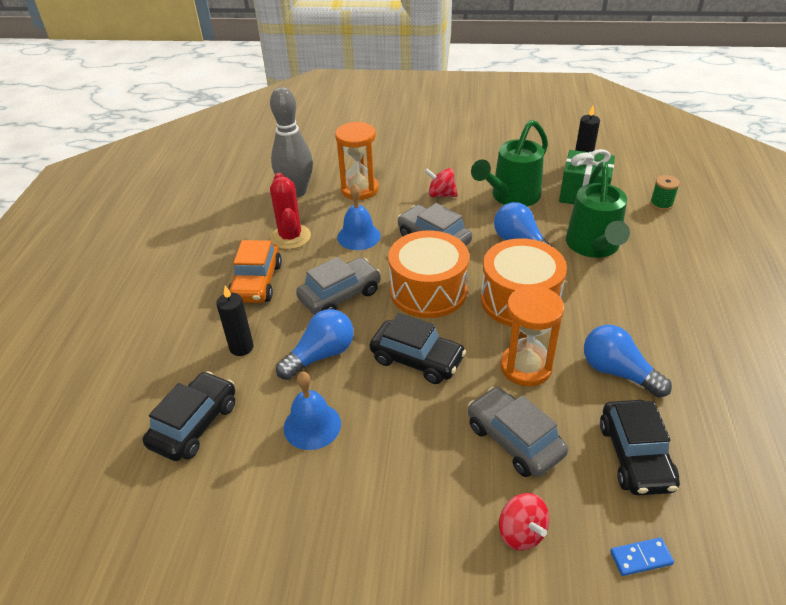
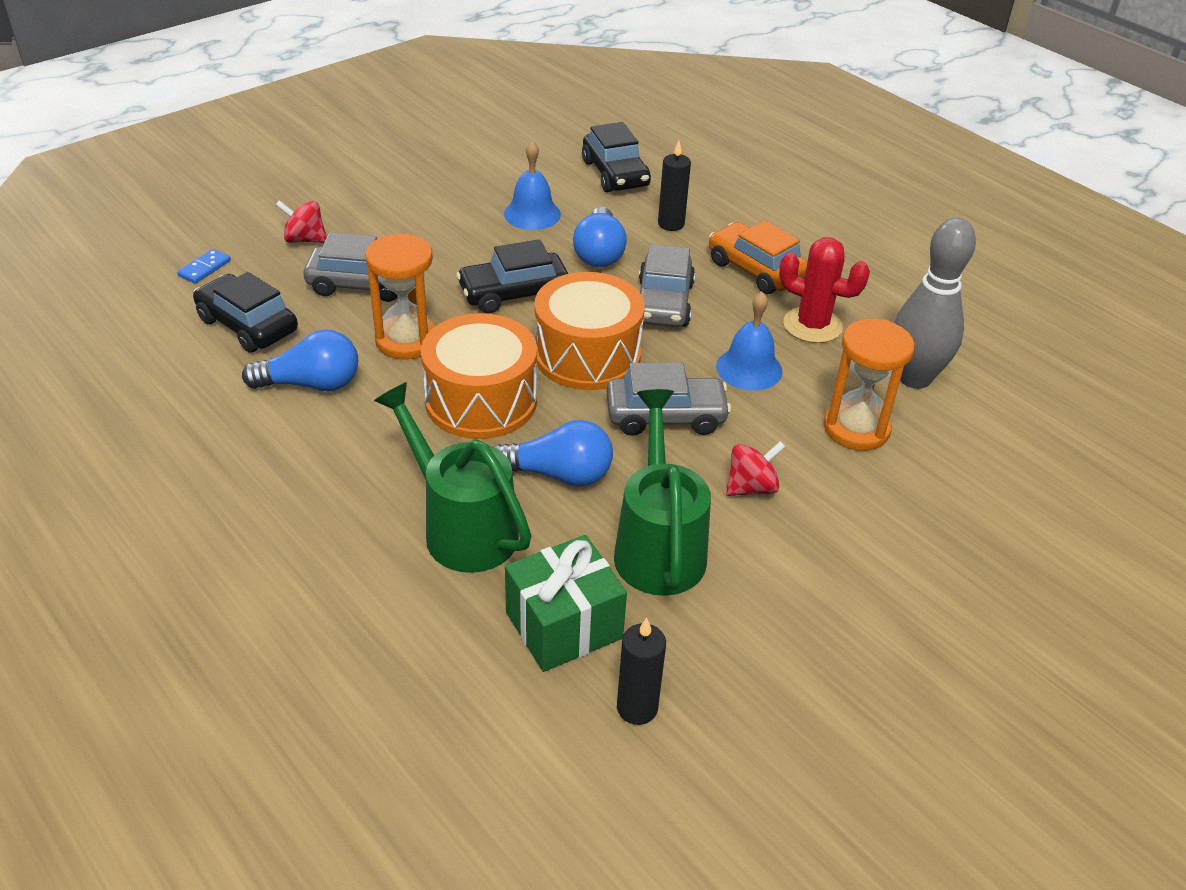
camera: 130 degrees right, 0 degrees up
green spool [650,175,680,211] -> none

